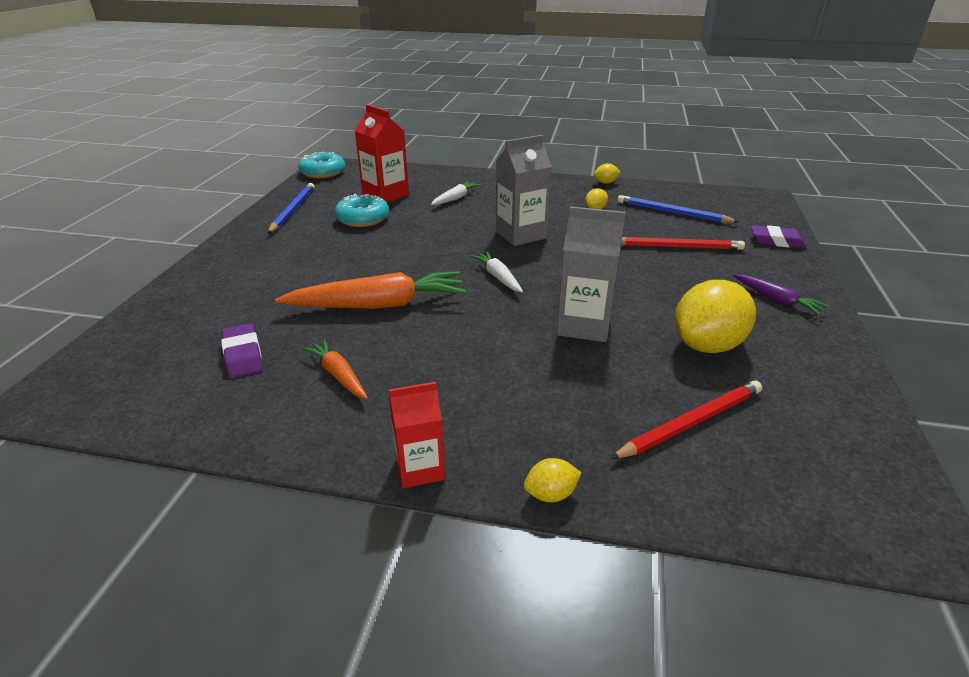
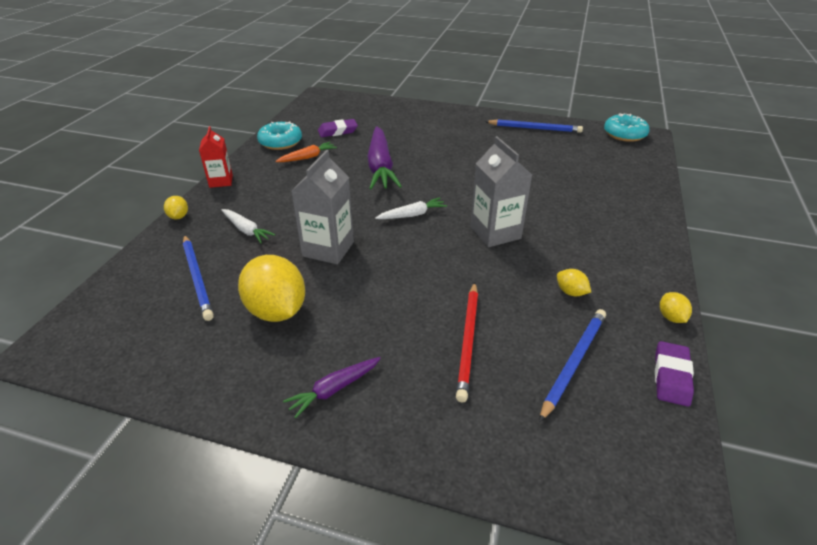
camera: 95 degrees right, 5 degrees up
orange carrot [275,271,466,309] -> purple carrot [367,126,402,190]
turquoise donut [335,194,389,227] -> turquoise donut moved to [257,121,302,150]
red carton [355,104,409,203] -> none
white carrot [431,181,481,205] -> white carrot moved to [222,209,275,243]
red pencil [610,381,762,459] -> blue pencil [183,235,214,321]
purple eraser [751,225,806,248] -> purple eraser moved to [655,341,694,407]

